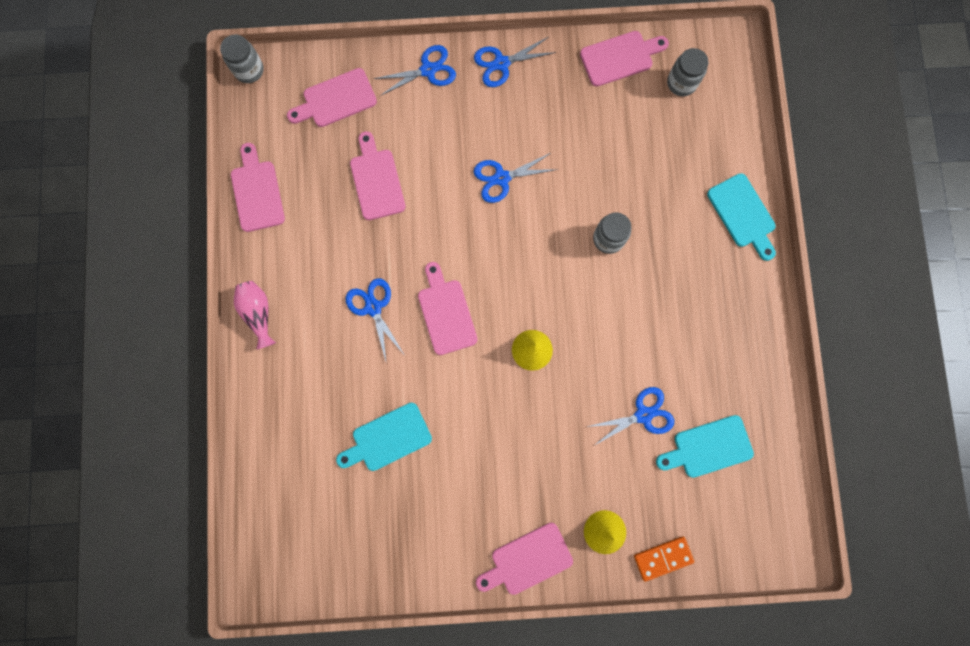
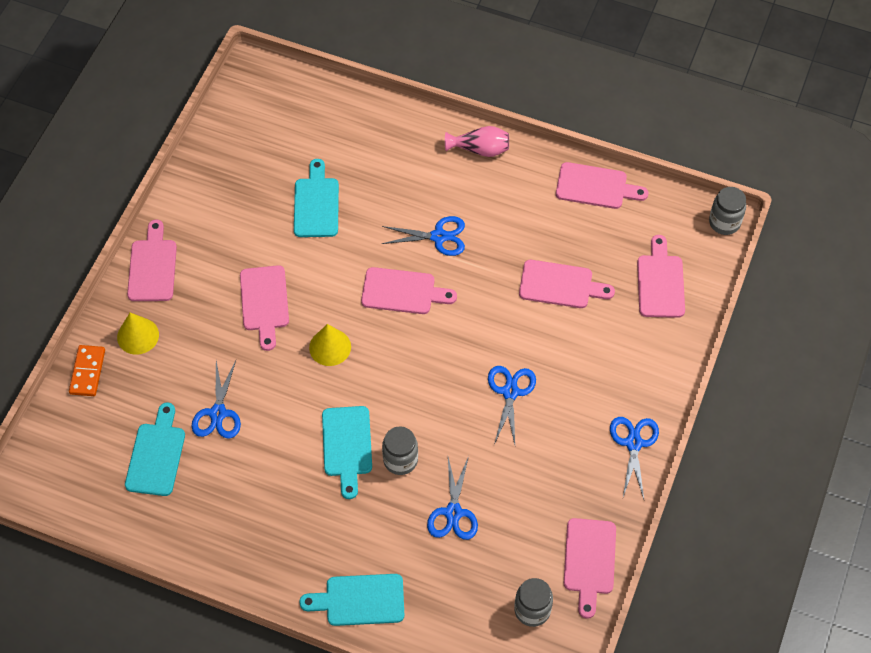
camera: 115 degrees right, 20 degrees down
blue scissors [373,45,456,96] -> blue scissors moved to [427,456,478,540]
none -> pink cutting board [240,265,289,351]
none -> turquoise cutting board [322,406,372,499]

